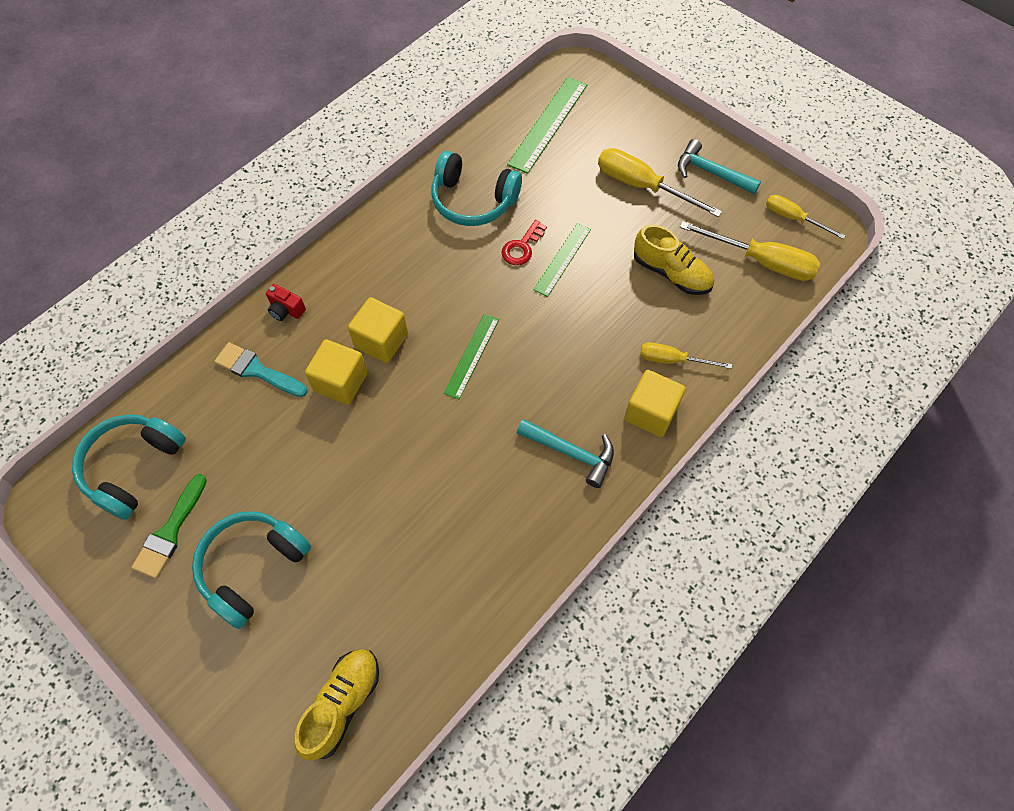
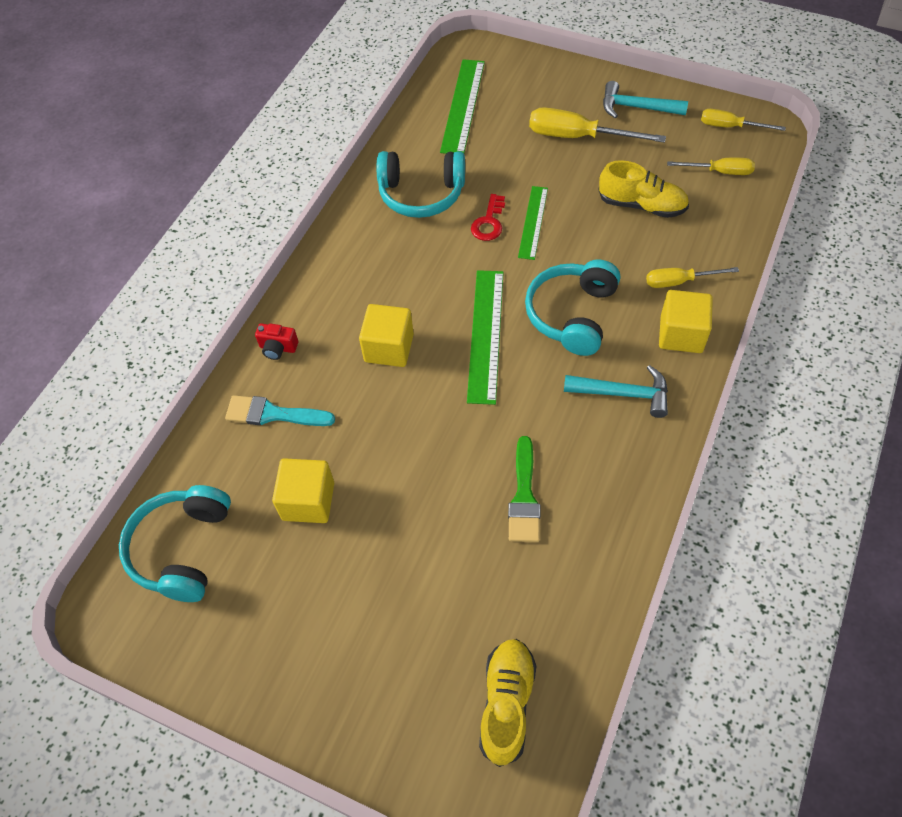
camera: 15 degrees left, 5 degrees down
green brush [131,474,207,579] -> green brush moved to [508,436,540,542]
turquoise headphones [192,512,311,629] -> turquoise headphones moved to [525,259,620,356]
yellow cube [305,339,368,405] -> yellow cube moved to [272,458,334,523]
green ruler [444,314,499,400] -> green ruler [467,270,504,405], size x1.56
yellow screwdriver [680,221,820,281] -> yellow screwdriver [667,158,755,175], size x0.61

